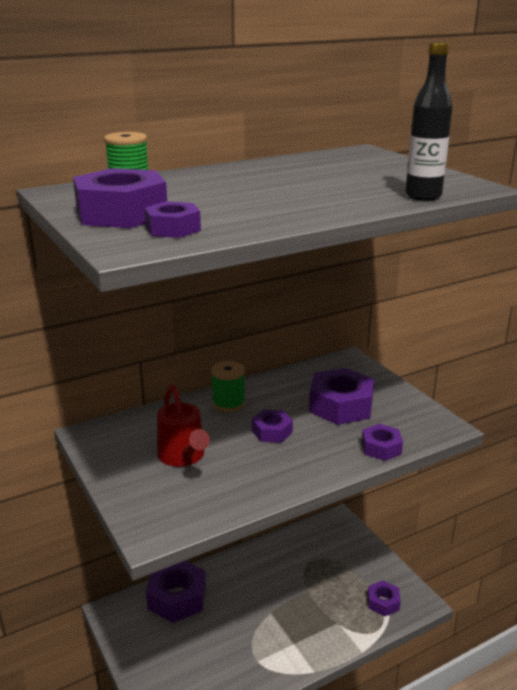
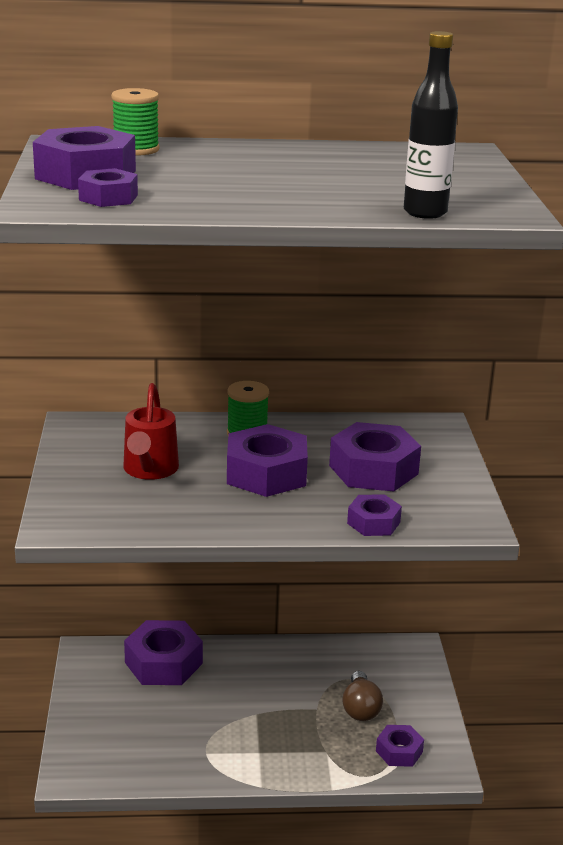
camera: 25 degrees right, 0 degrees up
purple nut [252,410,293,443] -> purple nut [227,424,308,497], size x1.79
none -> brown light bulb [342,671,383,721]

